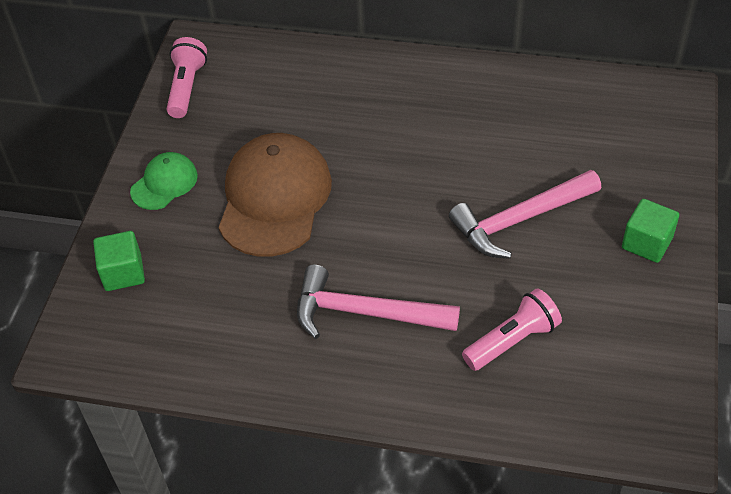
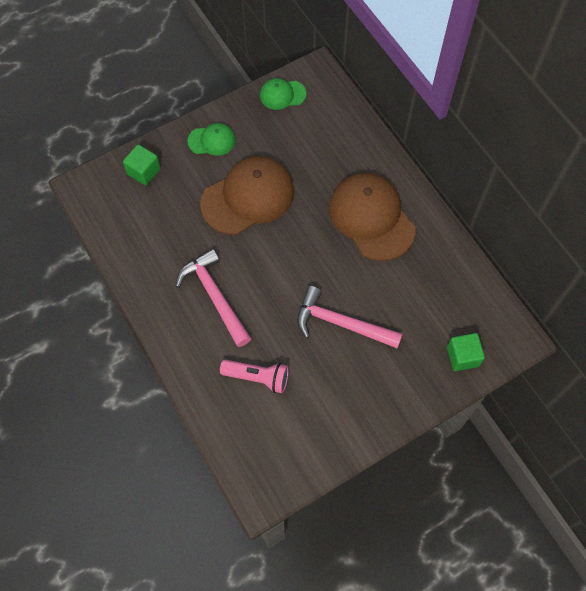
camera: 45 degrees right, 15 degrees up
pink flashlight [167,37,207,118] -> green cap [260,78,306,110]
green cube [622,199,679,263] -> green cube moved to [447,333,485,371]
none -> brown cap [329,173,415,261]

